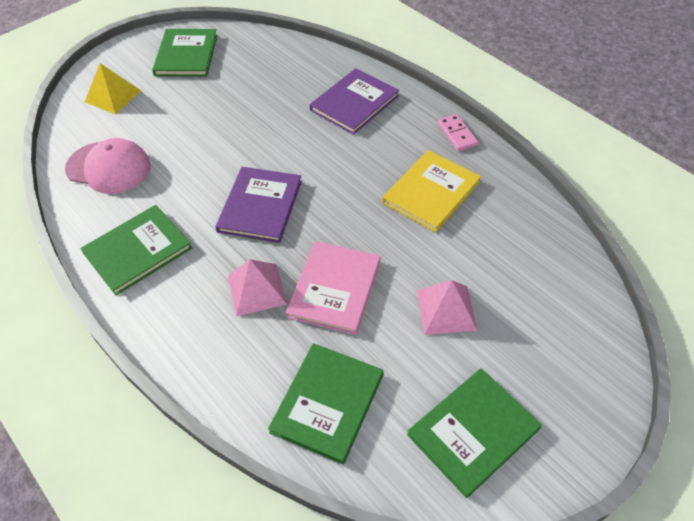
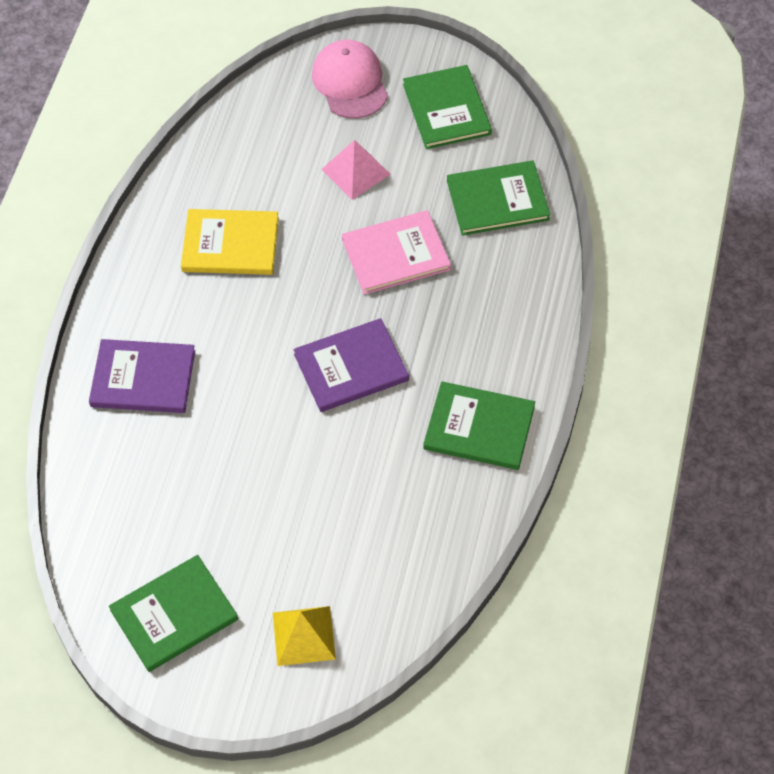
camera: 125 degrees left, 5 degrees up
pink cap [65,138,151,194] -> pink cap moved to [312,39,388,119]
pink pyramid [228,259,287,317] -> none
green book [407,368,542,498] -> green book turned 60 degrees clockwise [403,65,492,149]
pink domino [437,114,478,151] -> none

